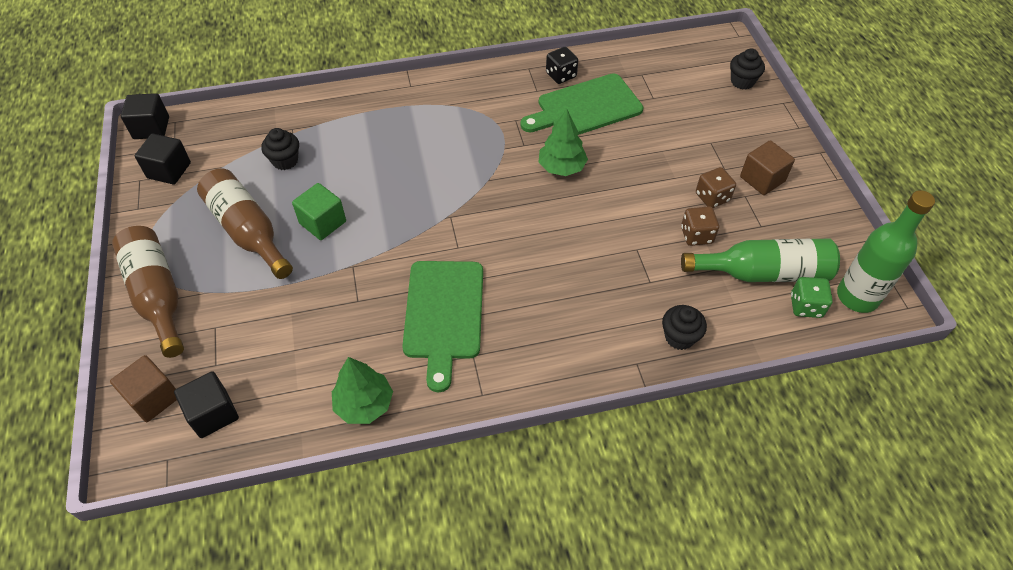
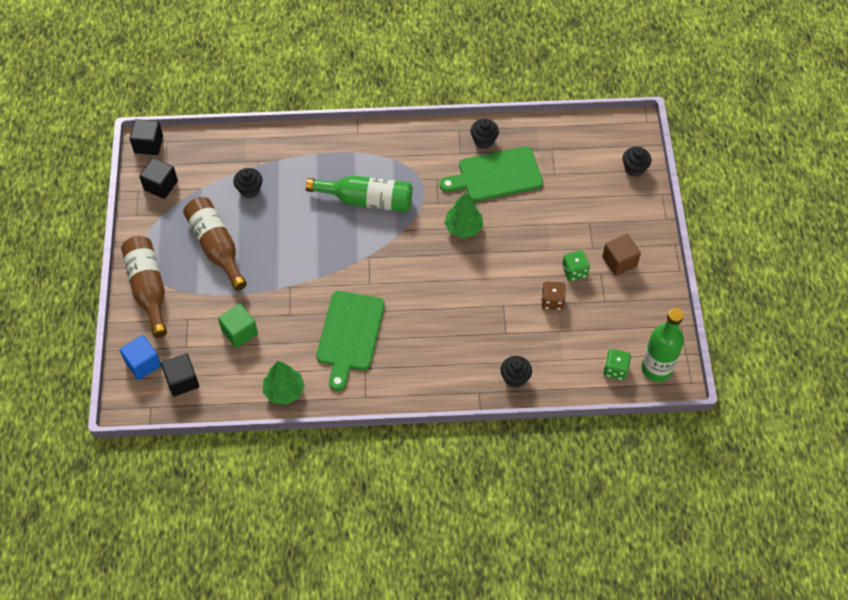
camera: 10 degrees right, 5 degrees up
brown cube [110,355,177,422] -> blue cube [120,335,161,380]
green cube [292,183,346,240] -> green cube moved to [218,304,258,348]
black dice [546,47,578,84] -> black cupcake [471,119,499,149]
green bottle [681,239,840,282] -> green bottle moved to [306,176,412,212]
brown dice [696,167,736,208] -> green dice [562,250,590,281]

